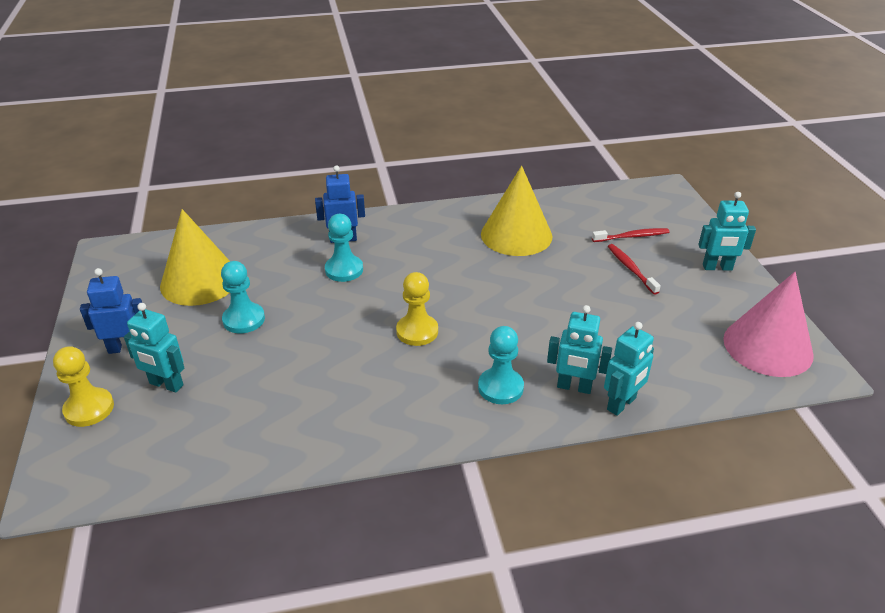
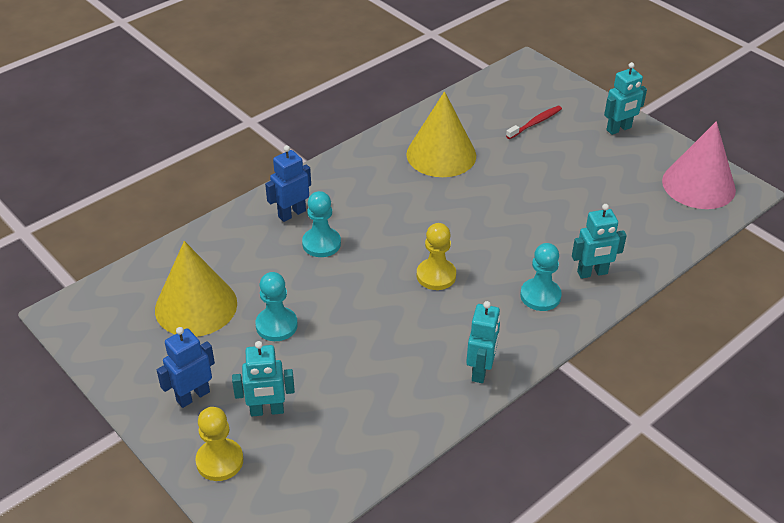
camera: 30 degrees left, 5 degrees up
turquoise robot [604,322,654,416] -> turquoise robot moved to [466,301,500,383]
red toothbrush [608,244,661,294] -> none

